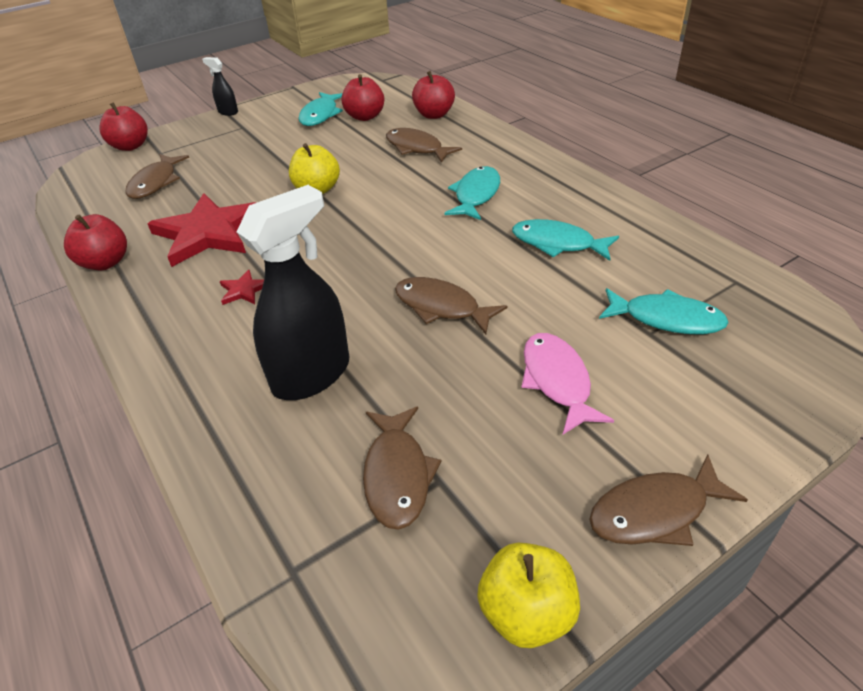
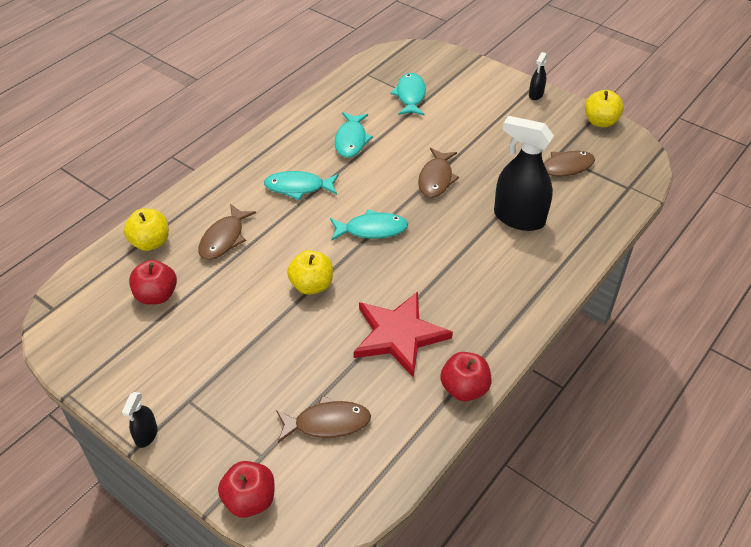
camera: 110 degrees left, 5 degrees up
red star [220,270,264,305] -> none
turquoise fish [298,92,343,126] -> turquoise fish moved to [330,210,408,240]
red apple [412,71,455,119] -> yellow apple [124,209,169,251]
pink fish [521,333,614,434] -> none
brown fish [589,455,748,546] -> black spray bottle [529,52,547,100]

